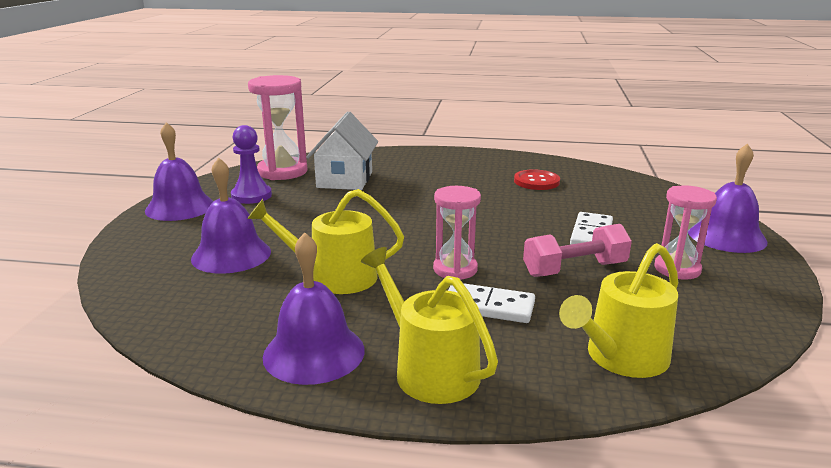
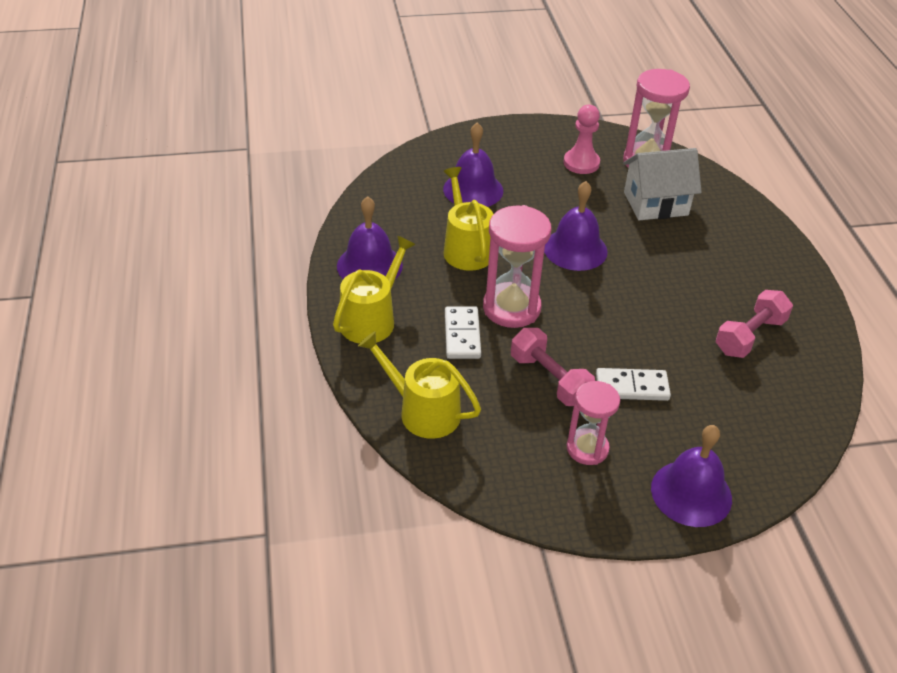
camera: 70 degrees right, 20 degrees up
purple bell [145,122,214,221] -> purple bell moved to [544,181,608,271]
purple pawn [231,125,272,204] -> pink pawn [564,105,600,174]
pink hourglass [433,186,481,280] -> pink hourglass [483,205,551,328], size x1.56
red button [514,169,560,190] -> pink dumbbell [716,290,793,358]

